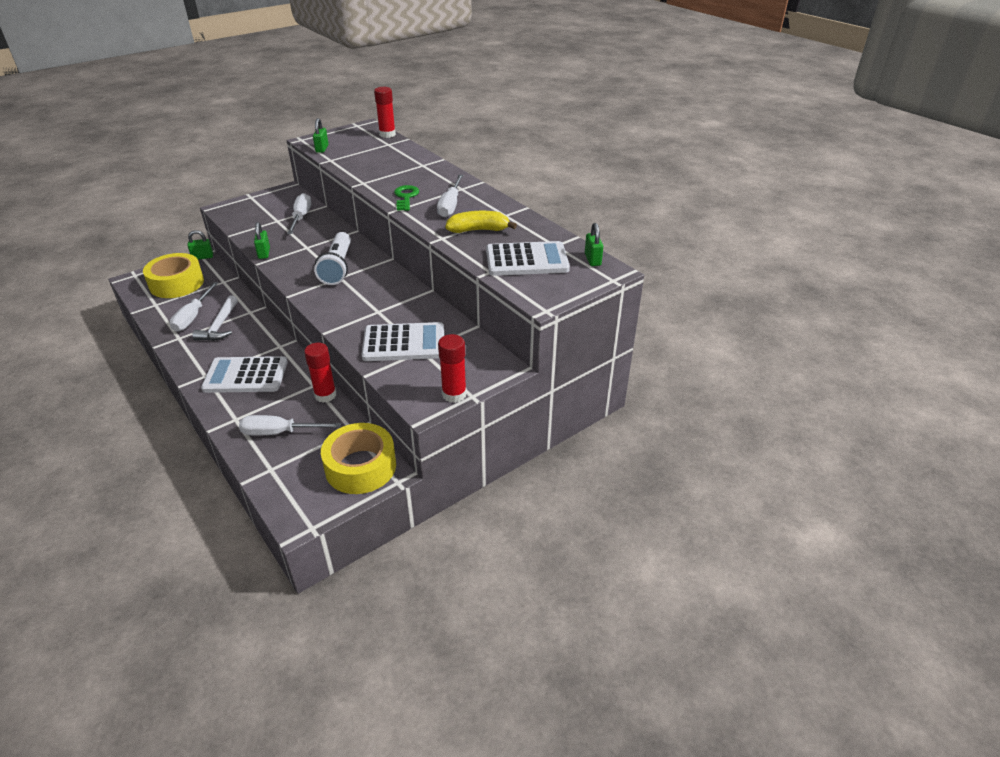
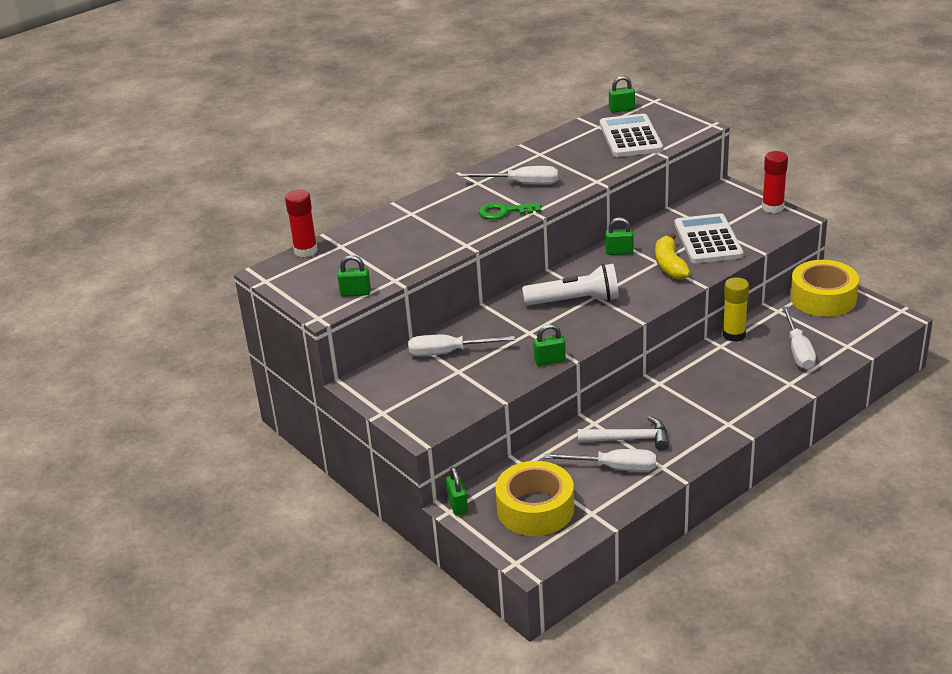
camera: 90 degrees left, 5 degrees down
white calculator [201,356,288,393] -> none
red glue stick [304,343,336,403] -> yellow glue stick [723,277,749,342]
yellow banana [446,211,517,233] -> yellow banana moved to [655,233,690,280]
none -> green padlock [605,217,634,255]

